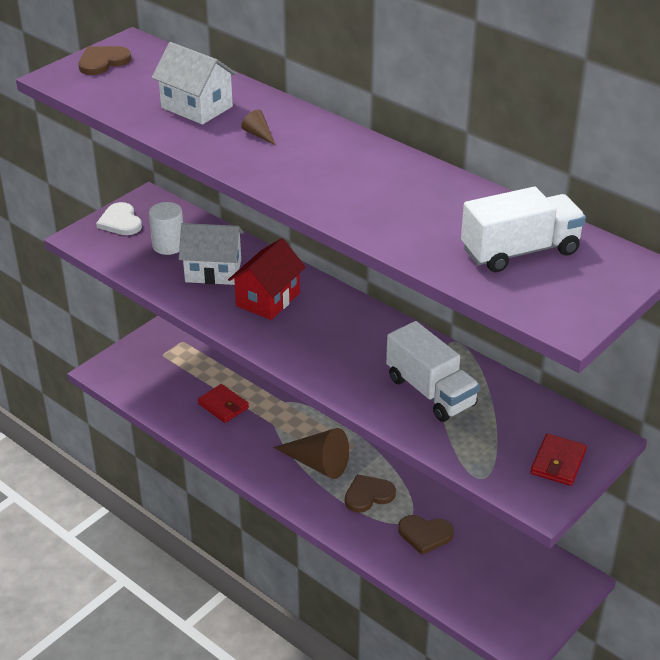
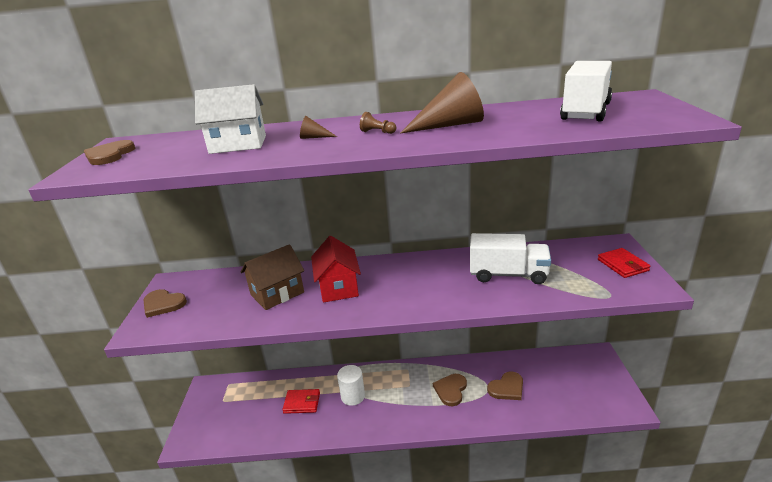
camera: 40 degrees left, 10 degrees down
white heart [96,202,142,235] -> brown heart [144,289,187,318]
white cylinder [149,202,183,255] -> white cylinder moved to [337,365,365,406]
white house [179,223,244,285] -> brown house [241,244,304,310]
brown cone [273,428,349,479] -> brown cone moved to [400,72,484,134]
none -> brown pawn [360,112,396,134]

